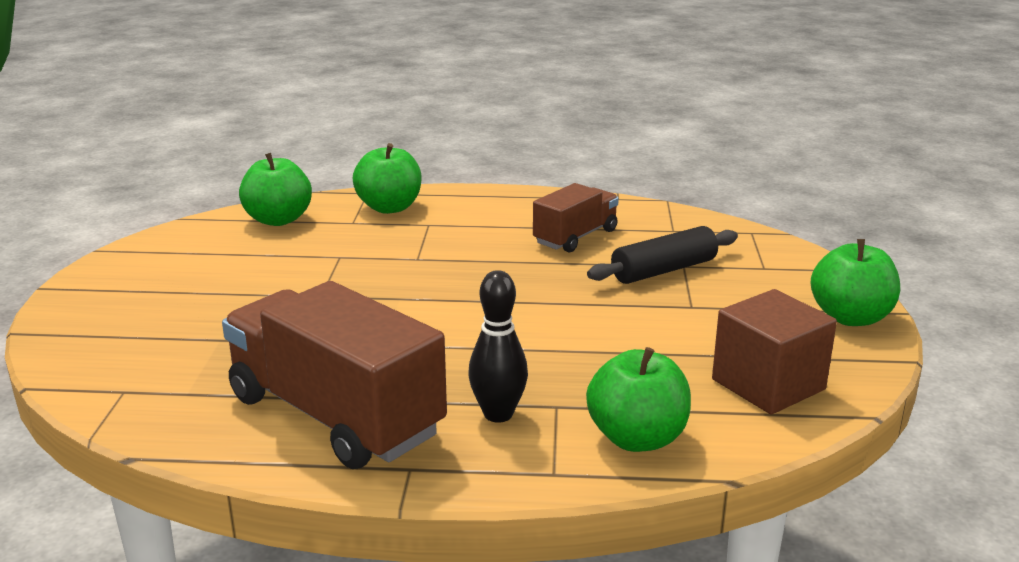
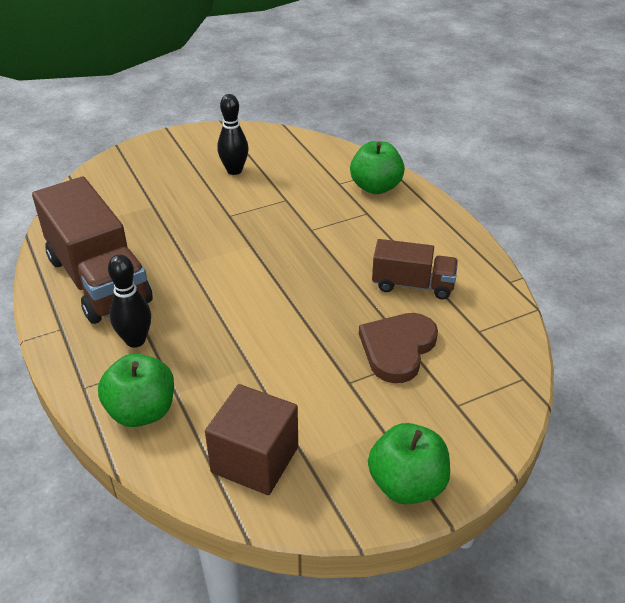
camera: 60 degrees right, 15 degrees up
brown truck [222,281,447,469] -> brown truck turned 135 degrees clockwise [32,177,153,324]
green apple [239,153,312,226] -> none
black rolling pin [587,226,738,284] -> brown heart [359,313,438,383]
none -> black bowling pin [217,94,248,175]

